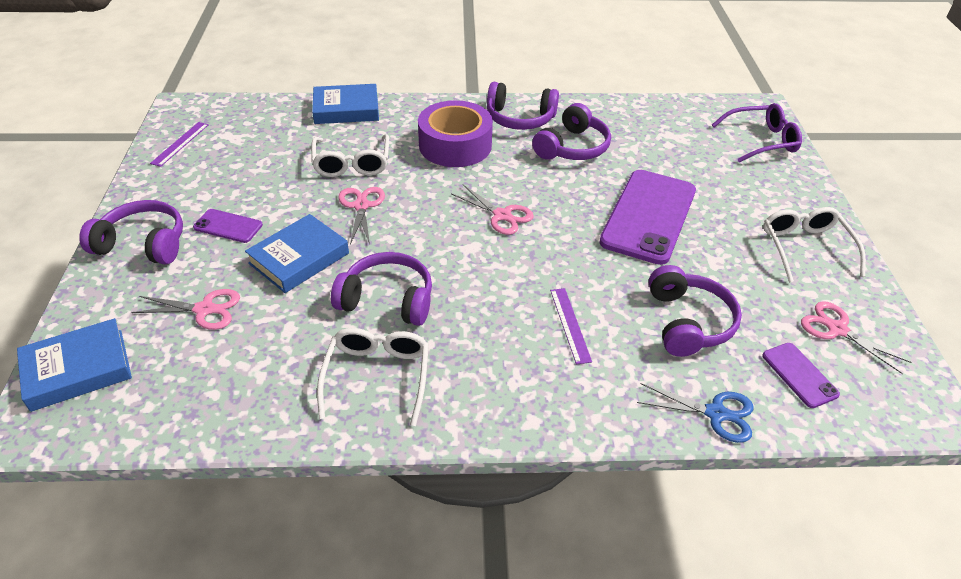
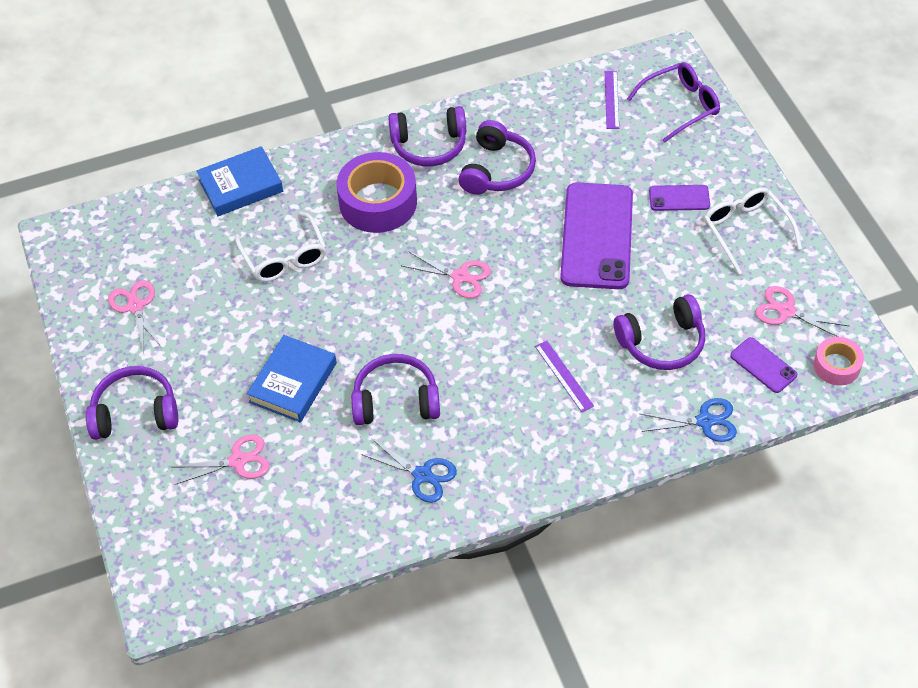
camera: 15 degrees left, 10 degrees up
blue book [17,318,132,412] -> none
purple ruler [150,122,209,167] -> purple ruler moved to [605,71,619,129]
purple phone [193,209,263,243] -> purple phone moved to [649,185,710,211]
white glasses [317,328,429,426] -> blue scissors [361,439,457,503]
pink scissors [338,187,385,244] -> pink scissors moved to [108,280,162,353]
purple headphones [648,265,742,357] -> purple headphones turned 90 degrees clockwise [614,295,705,370]
none -> pink tape [814,337,864,385]

